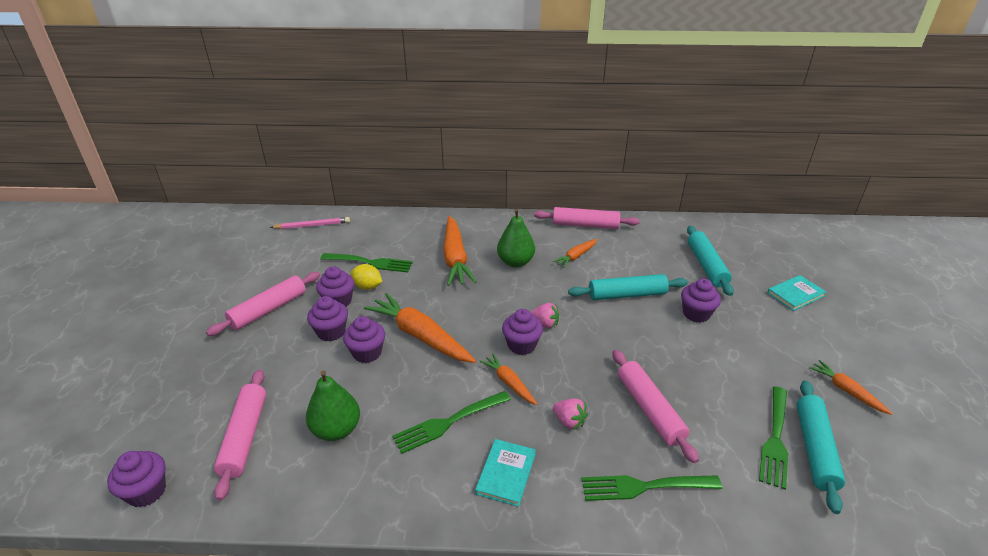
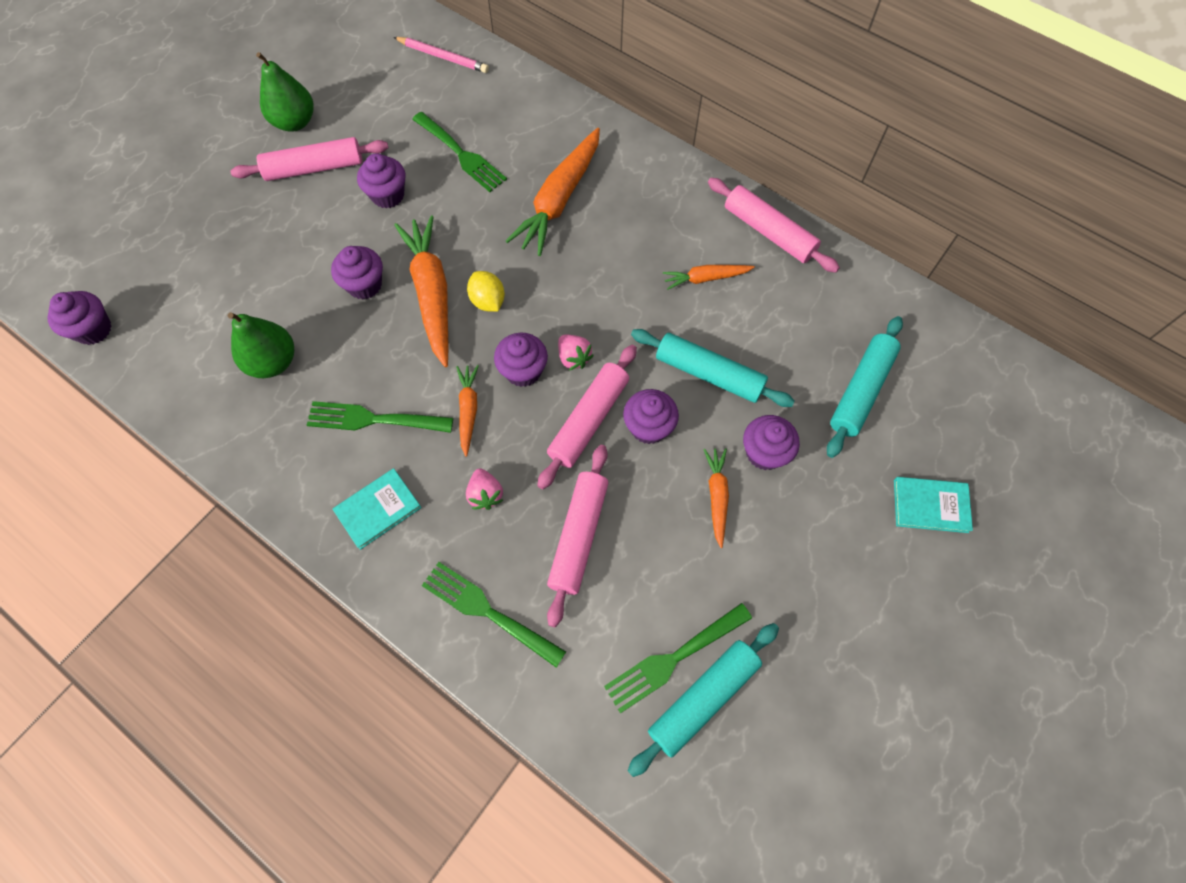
camera: 35 degrees right, 30 degrees up
pink rolling pin [214,369,266,501] -> pink rolling pin moved to [537,345,637,489]
purple cupcake [307,296,348,342] -> purple cupcake moved to [623,389,679,444]
yellow lemon [351,264,382,290] -> yellow lemon moved to [467,271,505,312]
green pear [497,209,535,267] -> green pear moved to [256,52,313,132]
orange carrot [810,360,892,415] -> orange carrot moved to [703,448,729,548]

